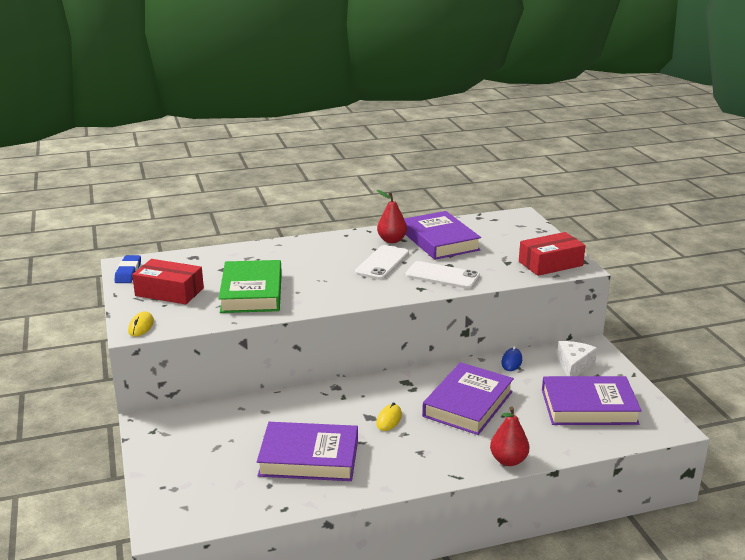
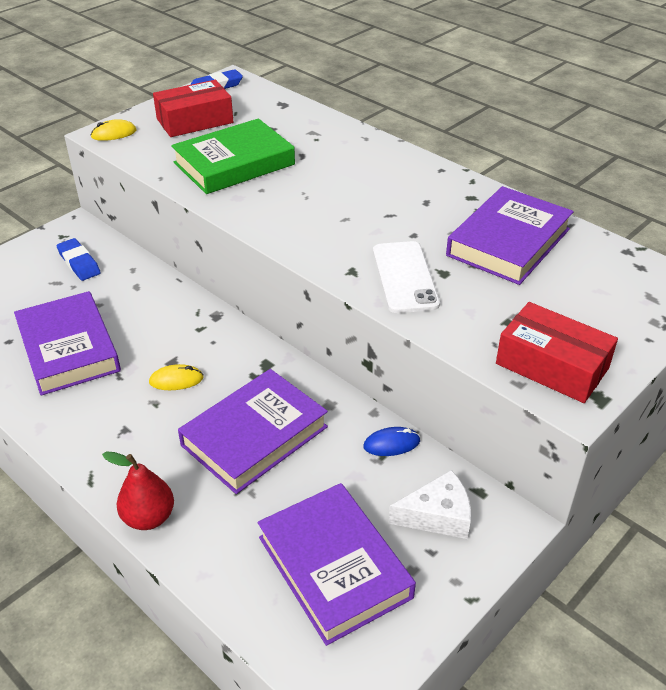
camera: 60 degrees right, 15 degrees up
red box [132,259,204,305] -> red box turned 75 degrees clockwise [153,80,233,137]
white phone [355,245,409,280] -> none
red pear [377,190,407,243] -> none
purple book [422,362,514,435] -> purple book turned 45 degrees counterclockwise [178,369,328,494]
none -> blue eraser [56,238,101,281]

